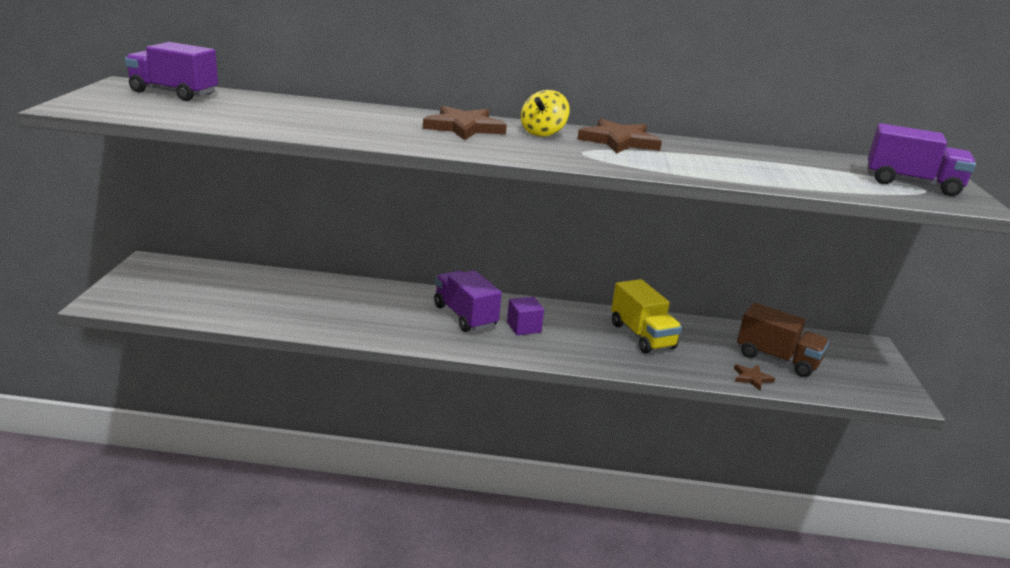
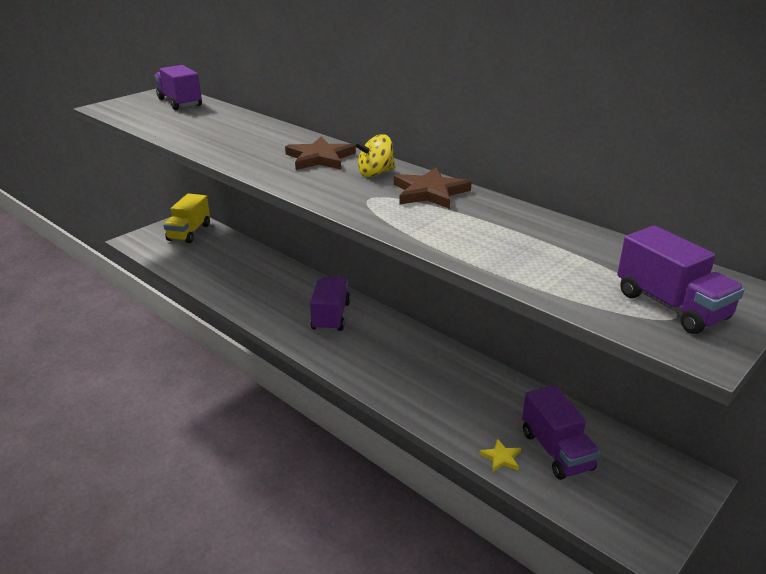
camera: 40 degrees right, 5 degrees up
purple cube [507,297,544,335] -> none
yellow truck [611,279,682,354] -> yellow truck moved to [163,194,210,243]
brown star [734,364,775,390] -> yellow star [479,439,521,472]
brown truck [737,303,829,377] -> purple truck [522,385,600,480]

